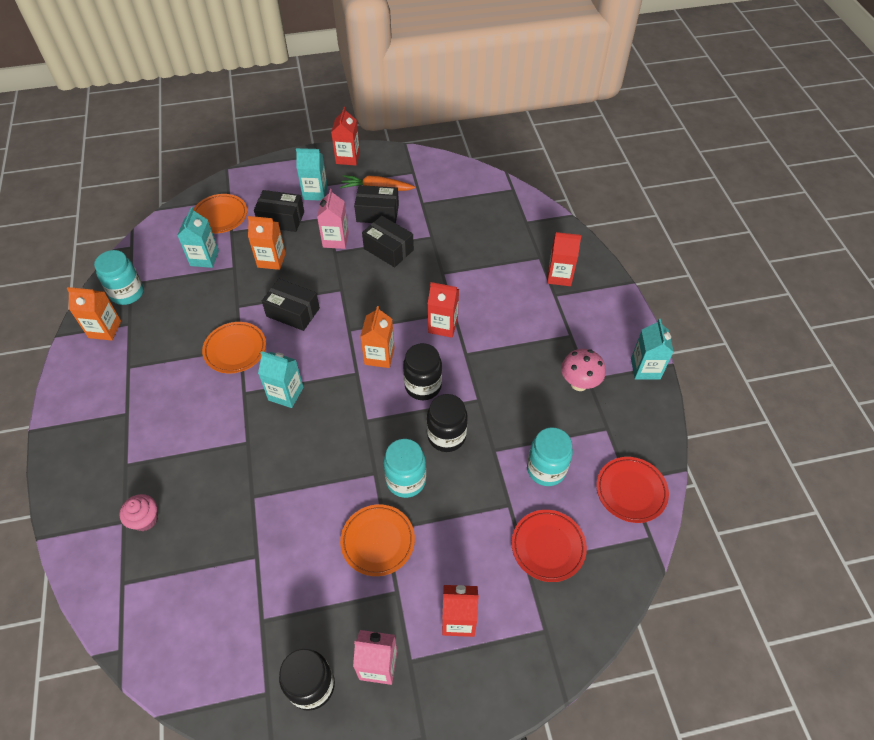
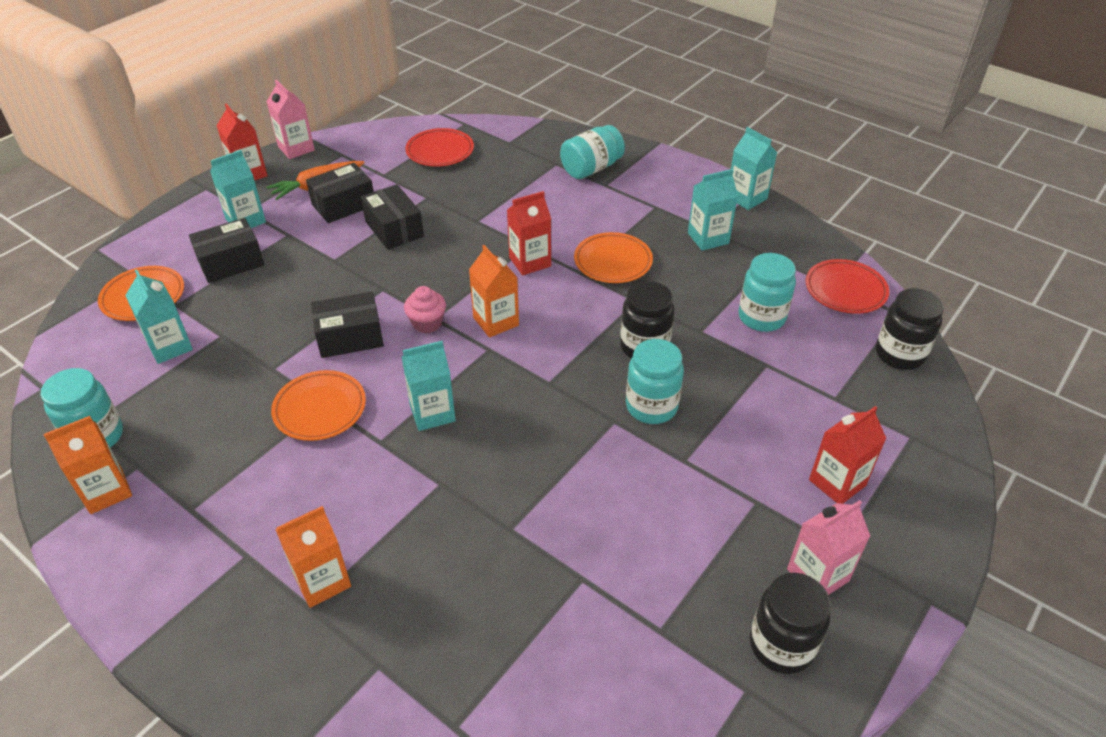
camera: 40 degrees left, 10 degrees down
pink cupcake [119,494,158,531] -> pink cupcake moved to [404,286,446,333]
orange carton [248,216,286,270] -> orange carton moved to [275,506,351,608]
pink carton [317,189,349,249] -> pink carton moved to [266,80,315,159]
orange plate [340,505,415,576] -> orange plate moved to [574,232,653,283]
black box [362,216,414,267] -> black box turned 60 degrees clockwise [361,184,424,250]
black jar [403,343,442,400] -> black jar moved to [876,288,944,370]
red plate [511,510,587,582] -> red plate moved to [405,128,474,167]
red carton [547,232,582,286] -> turquoise jar [560,125,625,179]
pink mushroom [561,349,606,391] -> turquoise carton [688,169,738,251]

